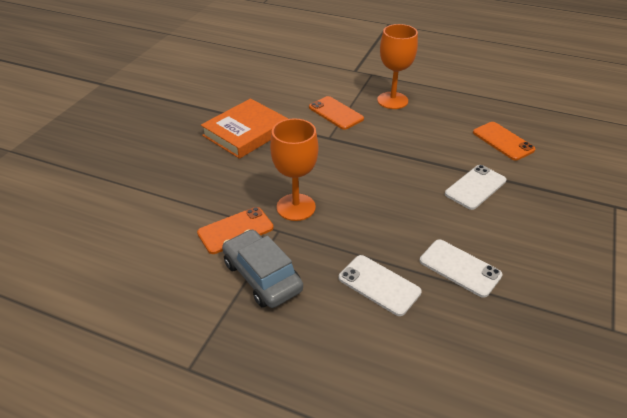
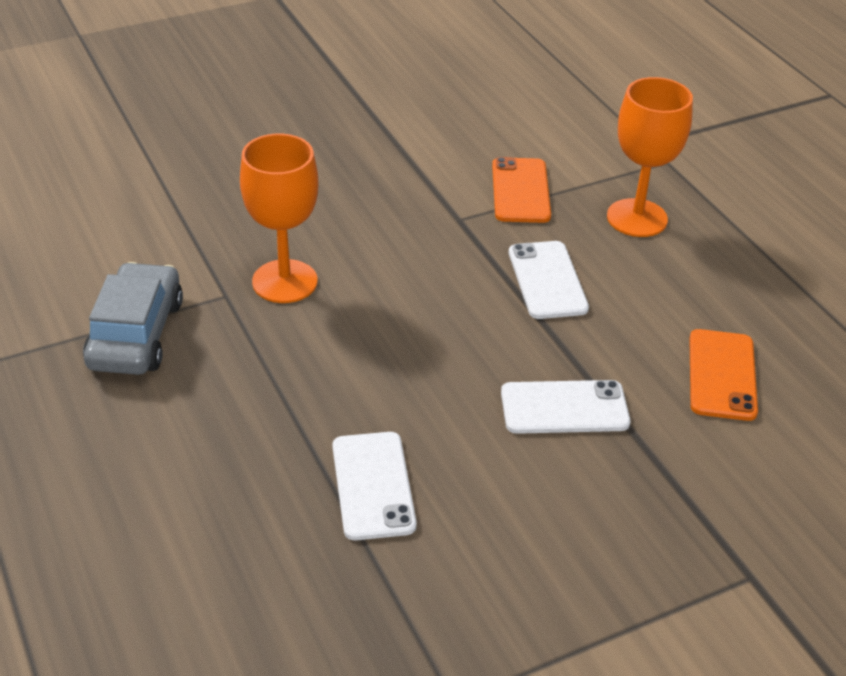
camera: 40 degrees right, 0 degrees up
orange phone [197,207,274,254] -> none
orange book [201,98,288,159] -> none
white phone [339,255,422,316] -> white phone moved to [509,241,589,319]

